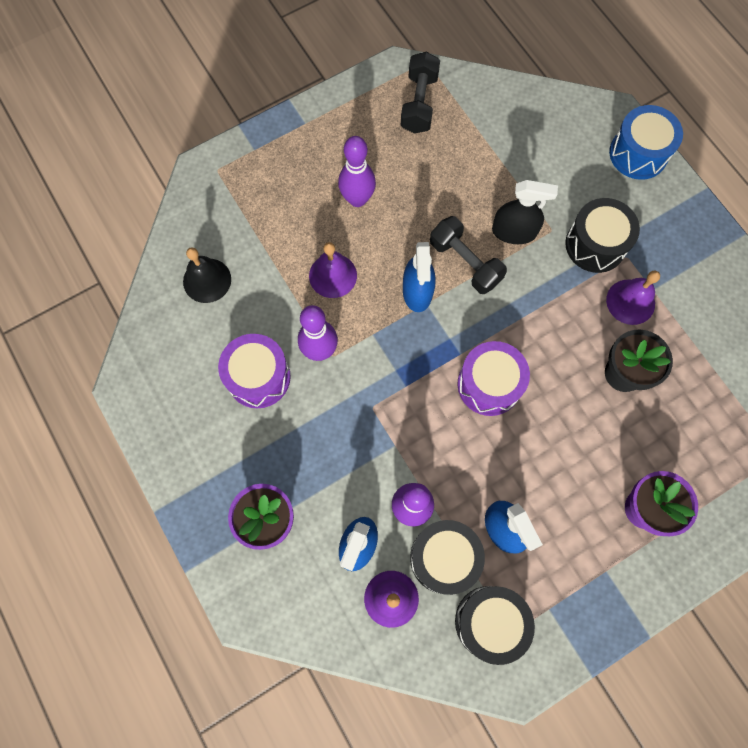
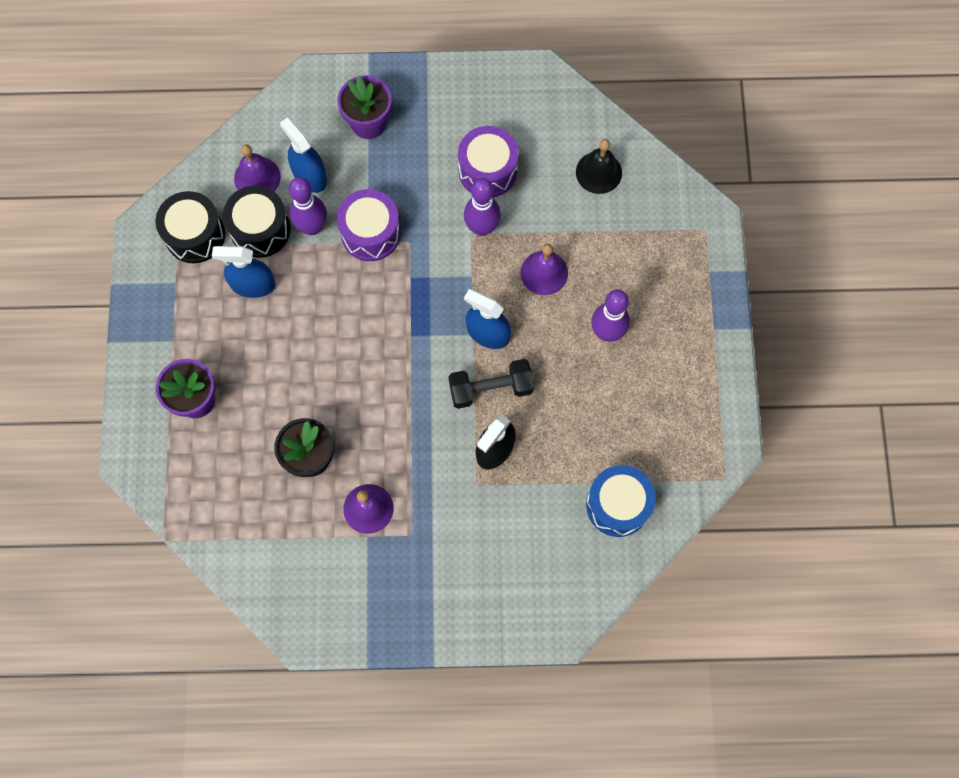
camera: 120 degrees right, 0 degrees up
black dumbbell [401,52,440,134] -> none
purple drum [457,341,530,416] -> purple drum moved to [337,189,401,261]
black drum [565,198,640,273] -> none
blue drum [609,105,683,180] -> blue drum moved to [586,465,656,537]

